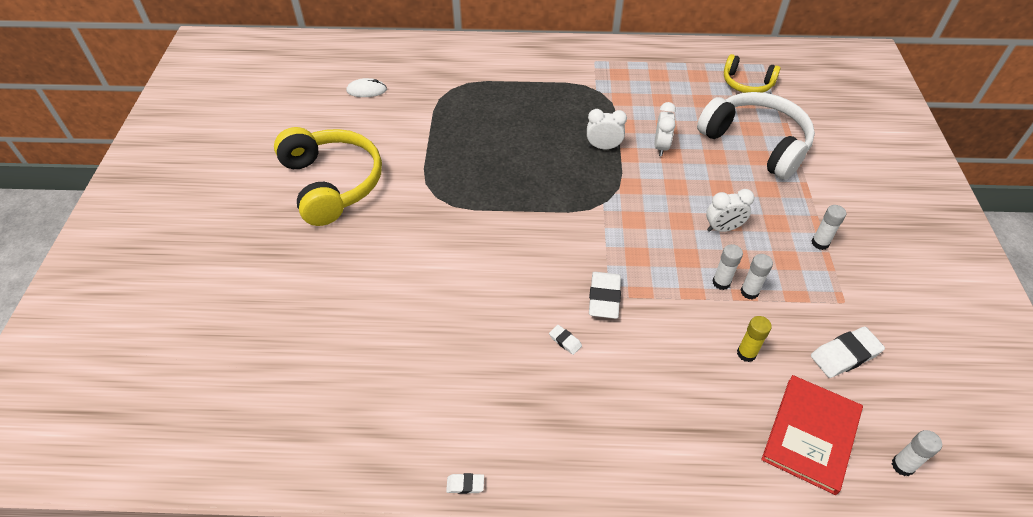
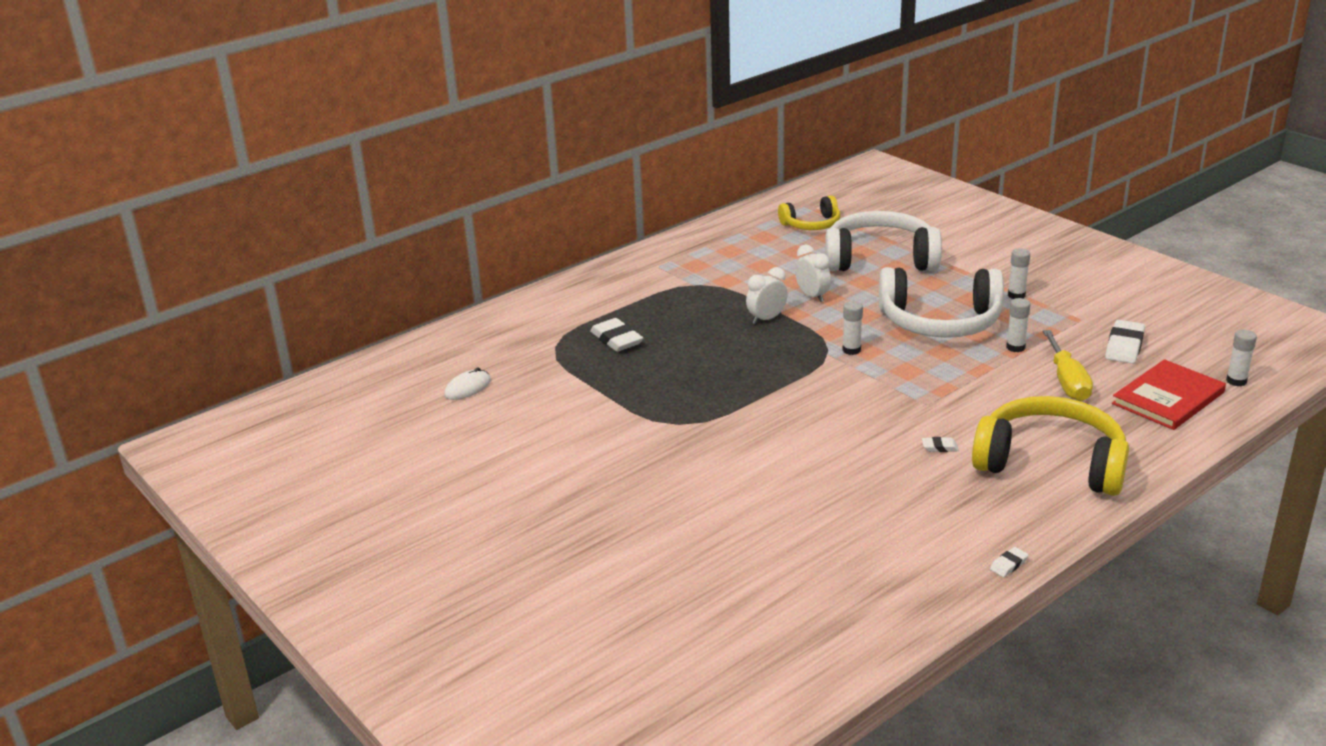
camera: 40 degrees left, 20 degrees down
yellow headphones [274,127,382,226] -> yellow headphones moved to [972,396,1129,496]
white eraser [589,272,621,319] -> white eraser moved to [590,318,643,352]
white clock [706,189,754,232] -> white headphones [879,267,1004,338]
white glue stick [712,244,743,290] -> white glue stick moved to [842,301,863,355]
yellow glue stick [737,316,772,362] -> yellow screwdriver [1043,330,1093,401]
red book [761,375,863,495] -> red book turned 60 degrees clockwise [1112,359,1226,430]

